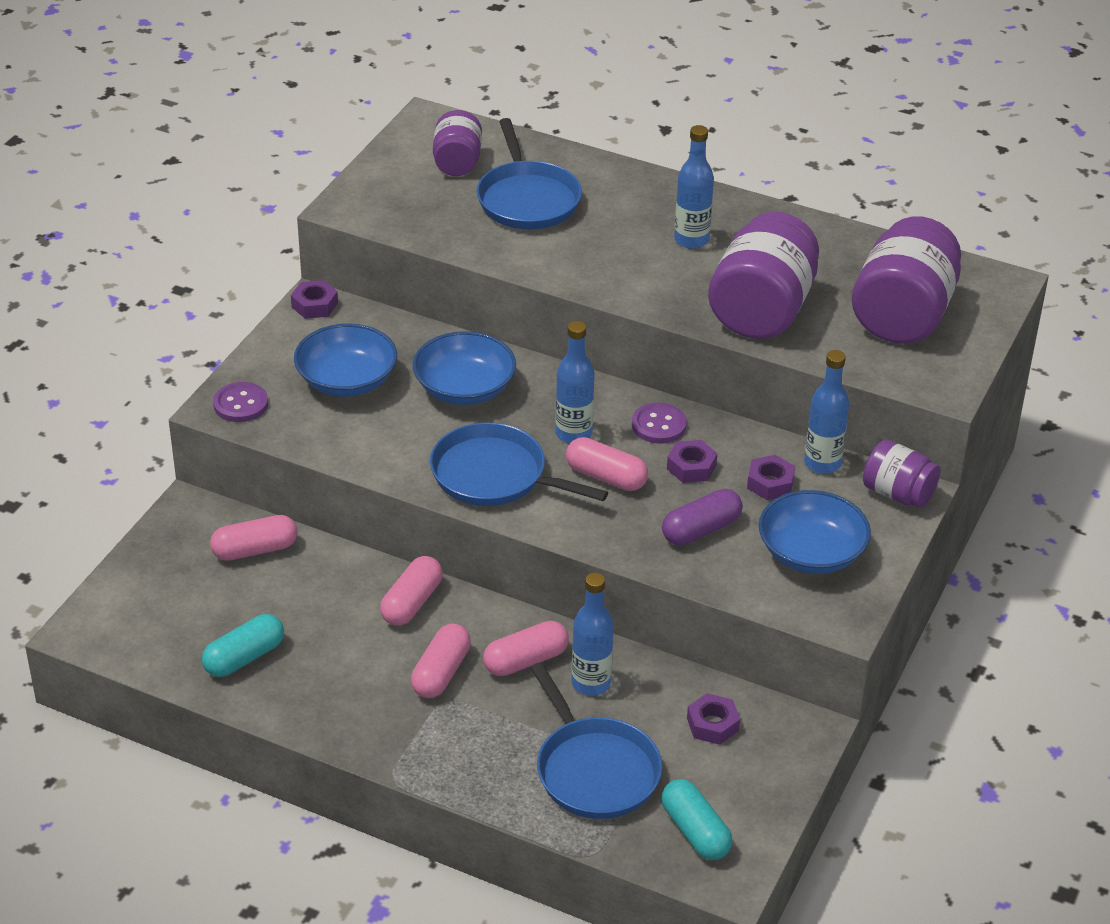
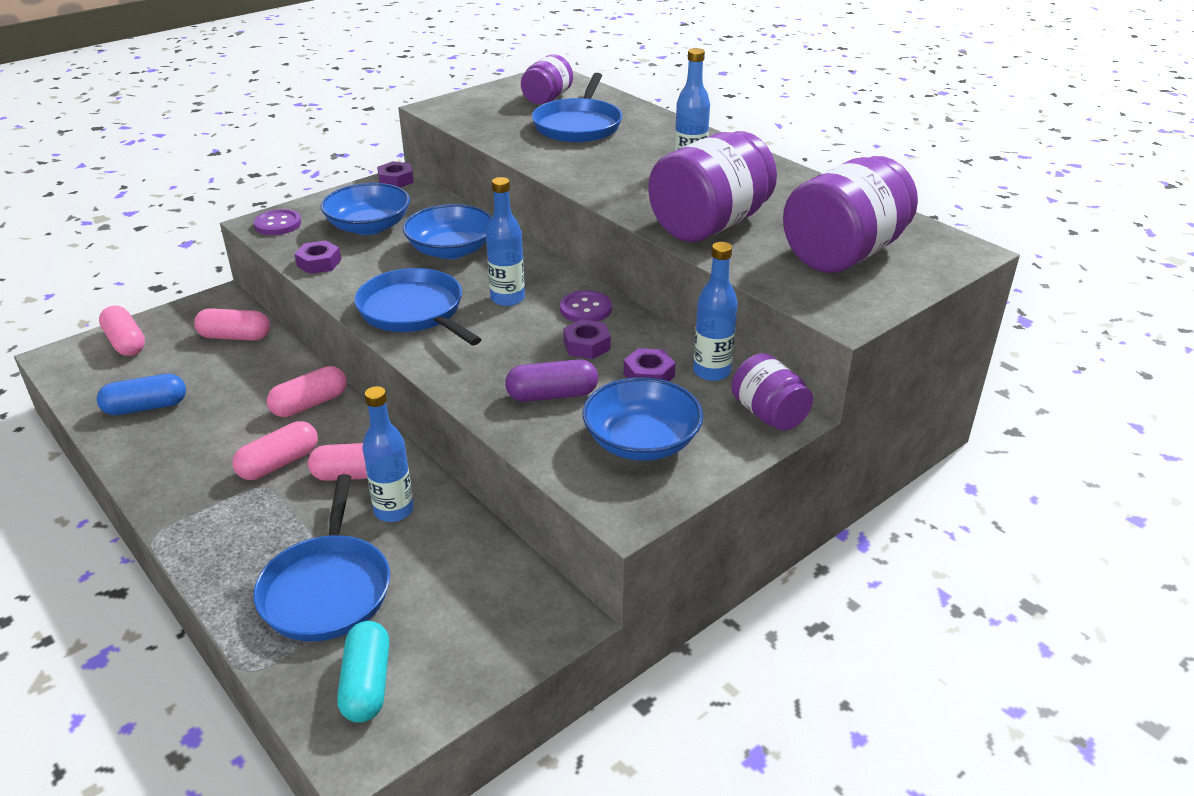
camera: 25 degrees right, 5 degrees down
turquoise capsule [202,614,284,677] -> blue capsule [97,374,186,415]
pink capsule [566,437,648,491] -> pink capsule moved to [99,306,145,356]
purple nut [687,693,740,745] -> purple nut moved to [295,240,341,274]

